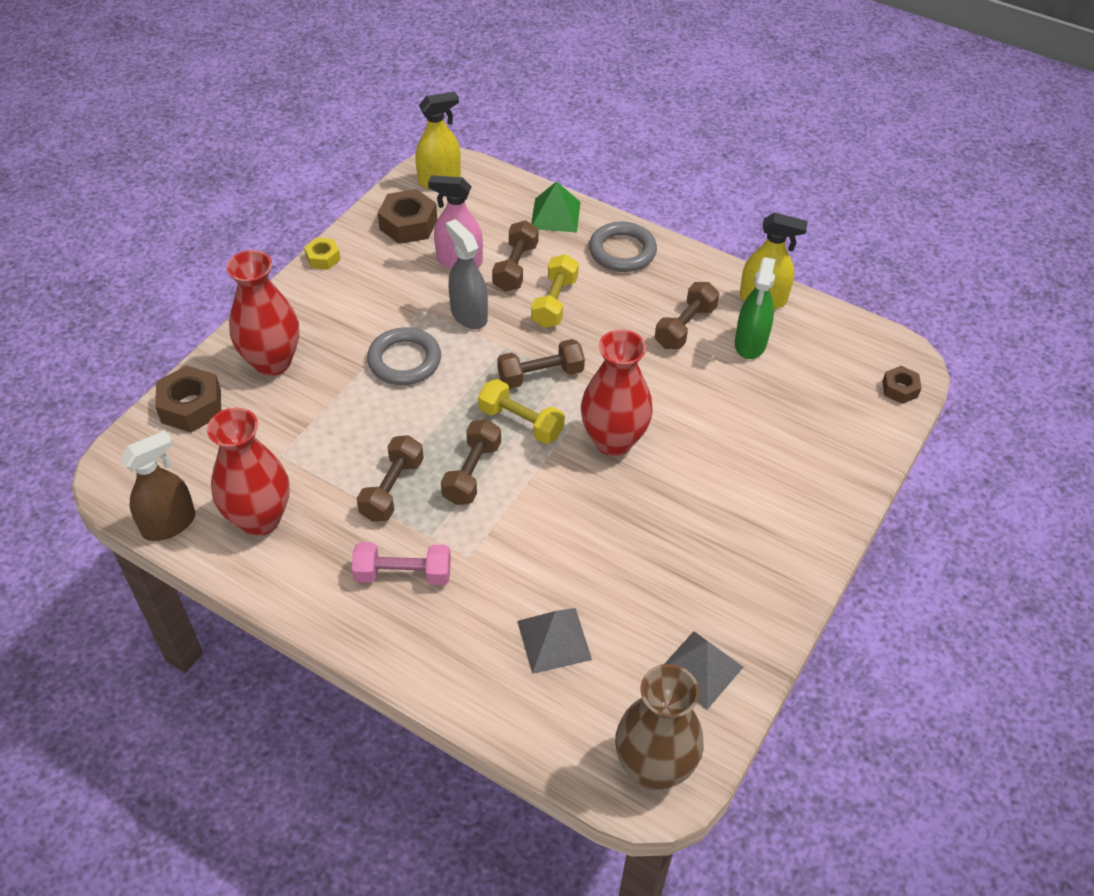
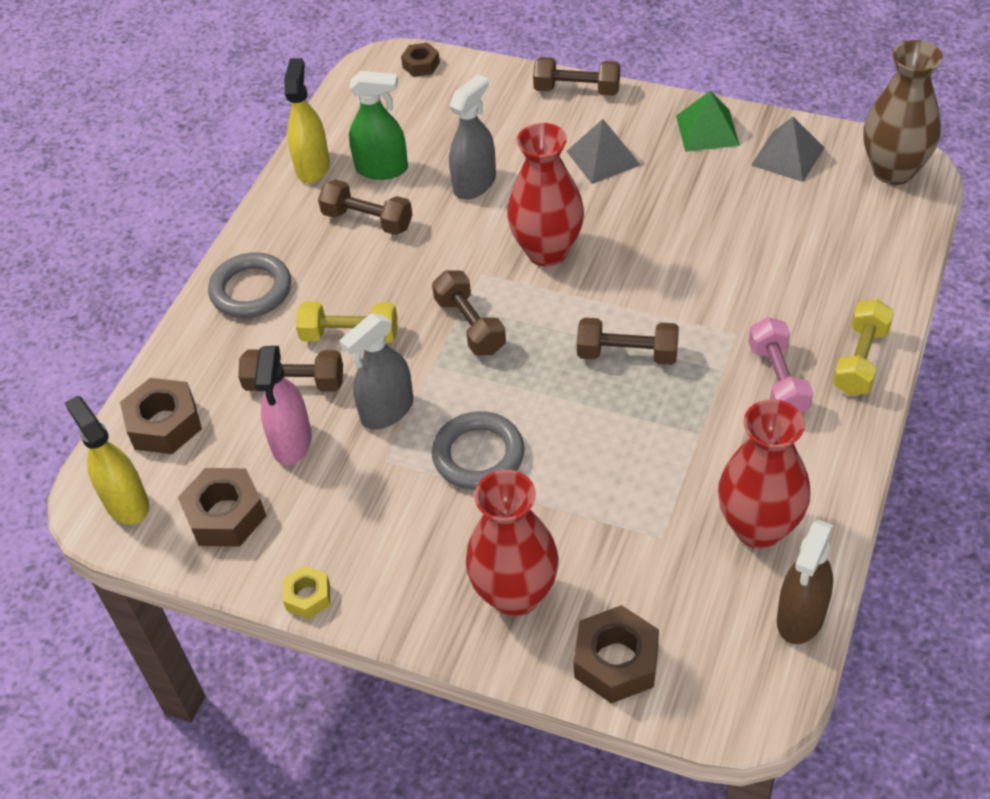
camera: 95 degrees left, 0 degrees up
brown spray bottle [120,431,195,541] -> brown spray bottle turned 105 degrees counterclockwise [777,520,834,644]
brown dumbbell [356,435,424,522] -> brown dumbbell moved to [533,57,620,96]
yellow dumbbell [478,379,565,444] -> yellow dumbbell moved to [833,299,894,395]
grey pyramid [517,608,592,674] -> grey pyramid moved to [566,119,640,184]
green pyramid [531,181,581,233] -> green pyramid moved to [676,91,740,152]
none -> brown nut [120,378,202,454]
none -> grey spray bottle [449,74,496,199]

